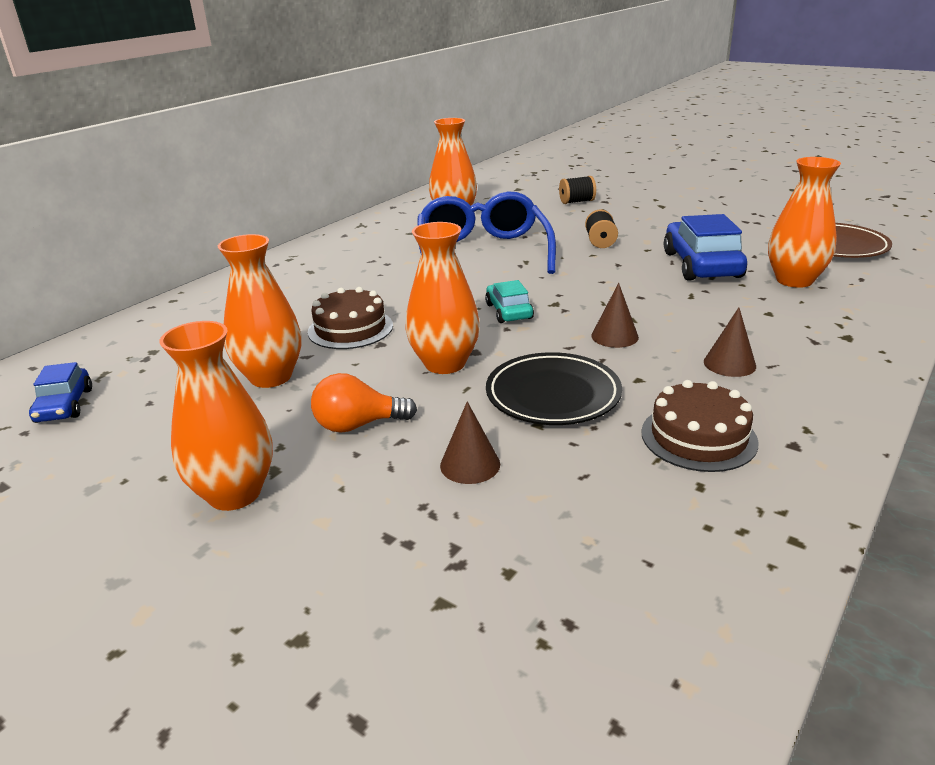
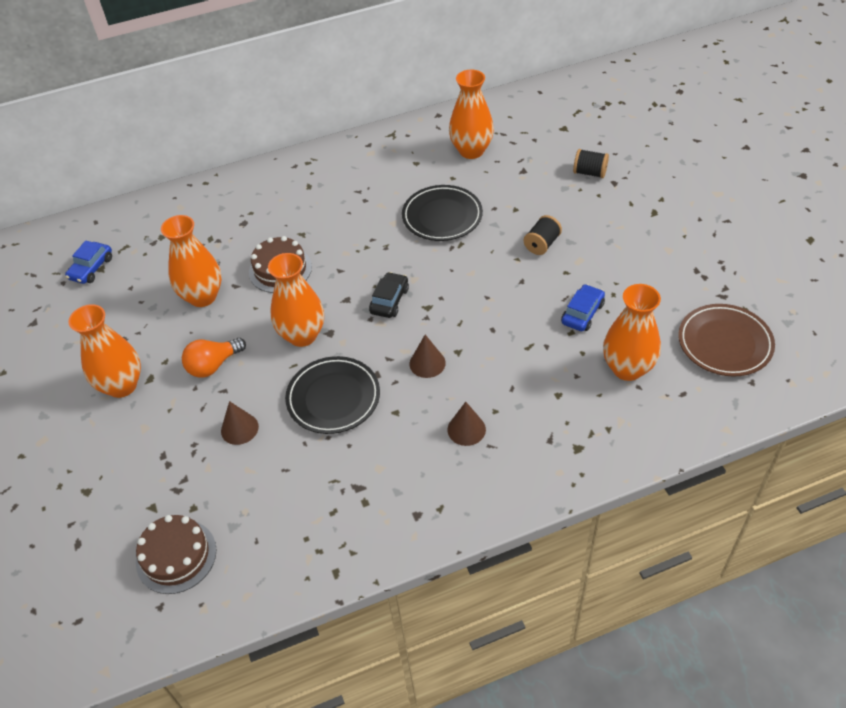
camera: 35 degrees right, 20 degrees up
orange light bulb [311,373,417,433] -> orange light bulb turned 60 degrees counterclockwise [182,338,246,378]
blue glasses [417,191,556,274] -> black plate [402,185,483,241]
turquoise car [485,280,534,323] -> black car [369,272,409,318]
brown cake [641,380,759,472] -> brown cake moved to [136,515,217,594]
blue car [664,214,747,281] -> blue car [561,284,605,331], size x0.55

